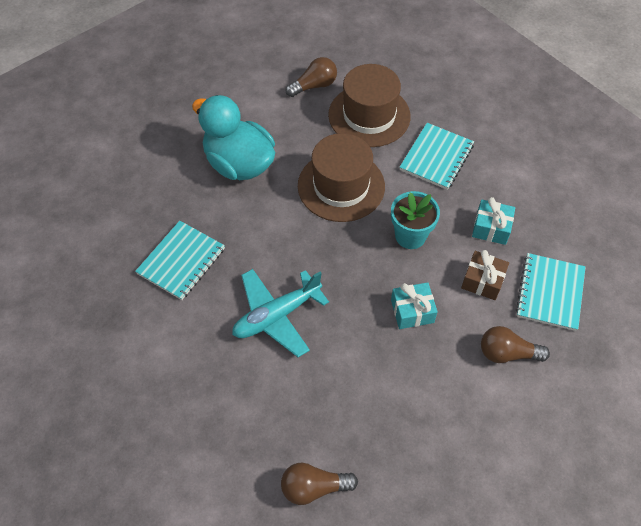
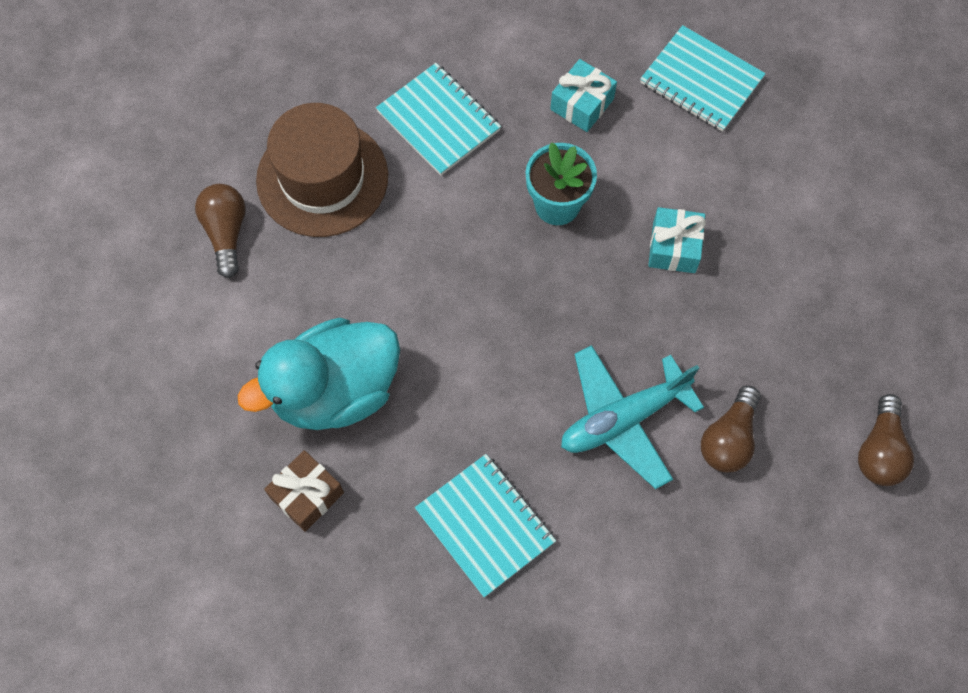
camera: 70 degrees left, 10 degrees up
turquoise plane [232,269,329,357] -> turquoise plane turned 75 degrees clockwise [561,345,704,489]
brown hat [298,133,385,222] -> none
brown gift [461,250,509,300] -> brown gift moved to [264,450,344,532]
brown light bulb [481,326,550,363] -> brown light bulb moved to [701,386,761,472]

